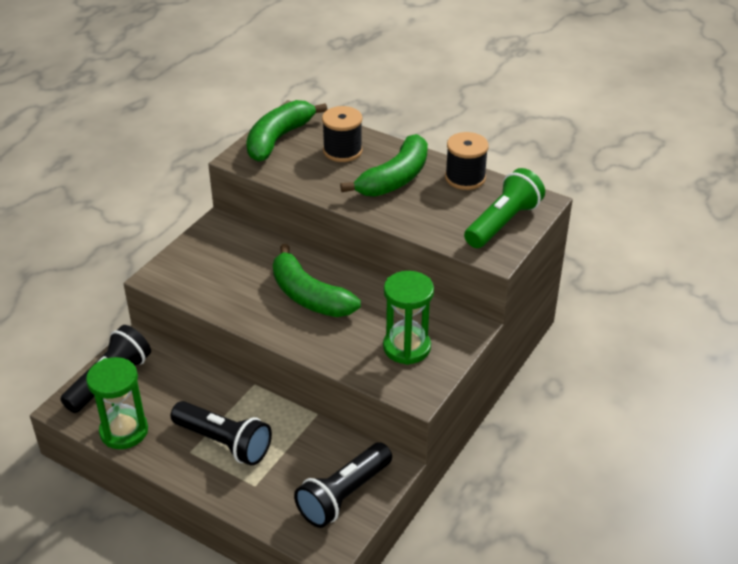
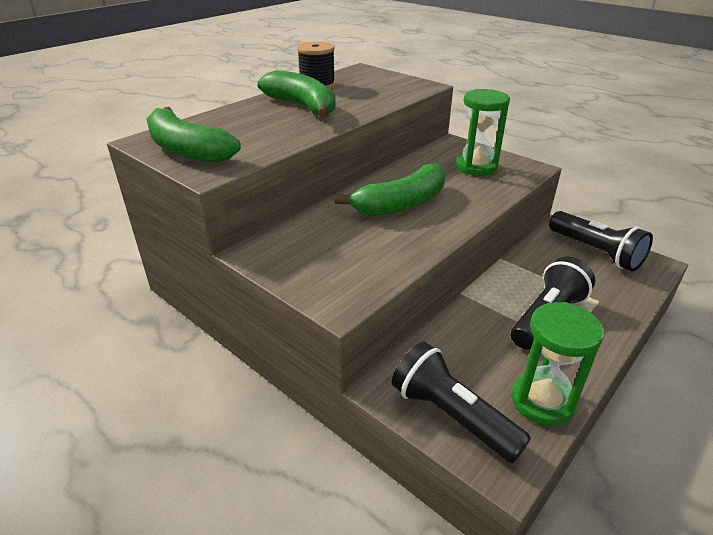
camera: 80 degrees left, 5 degrees down
black spool [322,106,363,162] -> none
green flashlight [464,168,545,248] -> none

